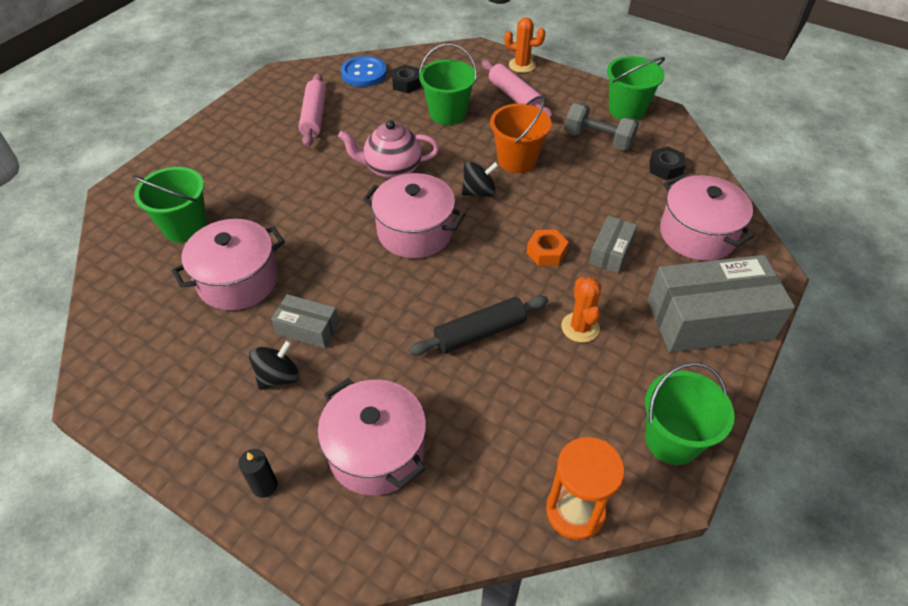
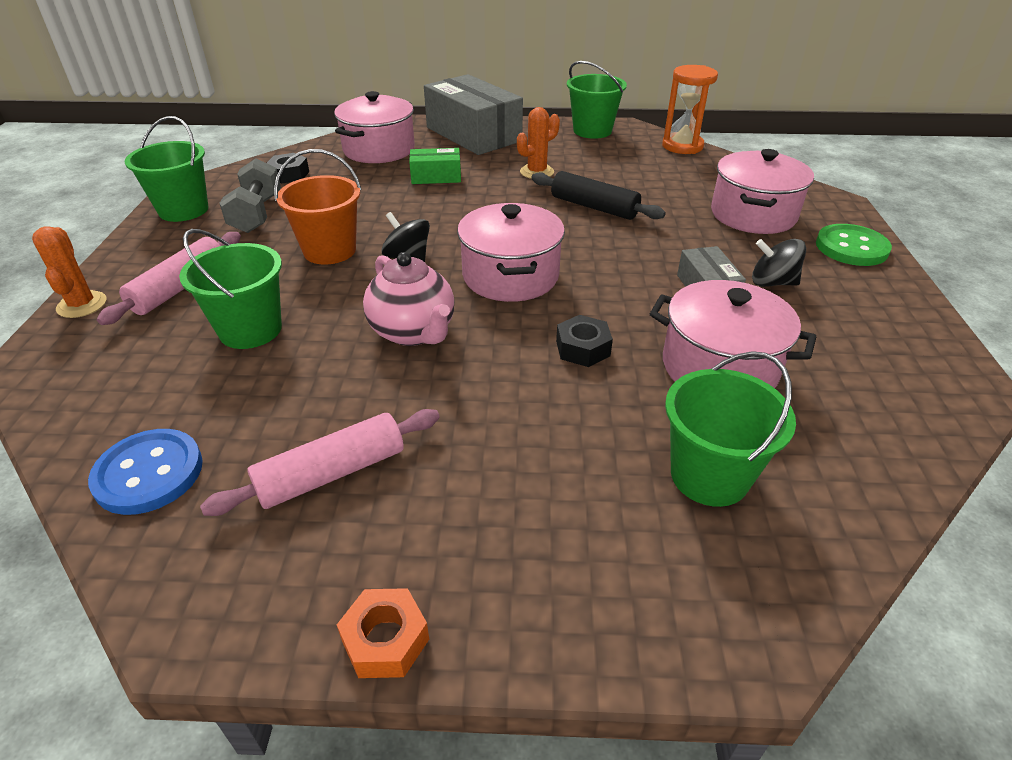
camera: 120 degrees left, 10 degrees down
black candle [238,449,278,498] -> green button [816,224,892,266]
black nut [392,65,421,93] -> black nut moved to [556,315,613,367]
orange nut [527,230,568,266] -> orange nut moved to [337,588,429,678]
grey box [589,216,637,273] -> green box [409,148,461,184]

